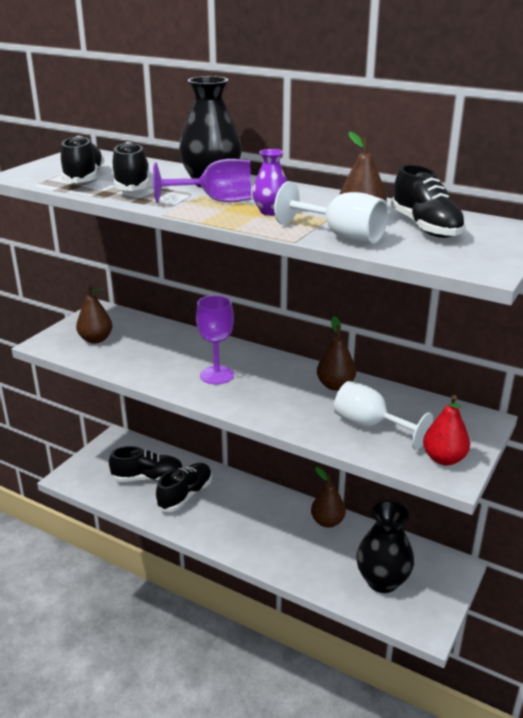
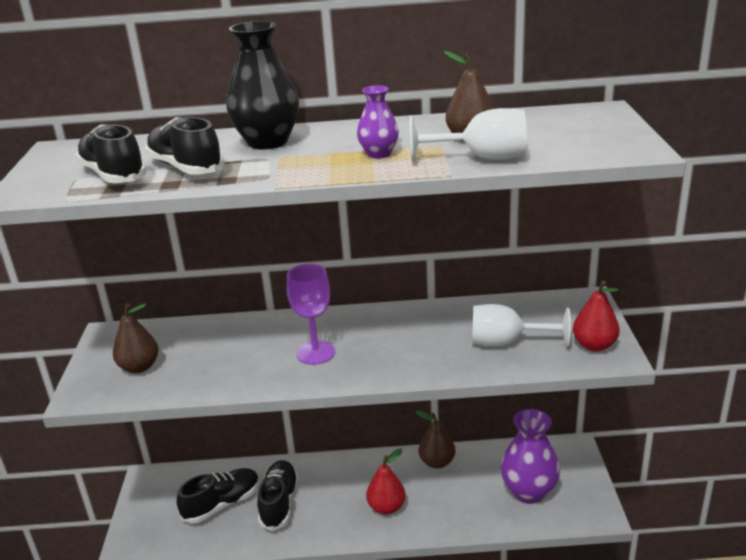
camera: 30 degrees left, 0 degrees up
purple goblet [153,159,251,203] -> none
brown pear [317,316,356,391] -> none
black vase [356,501,414,593] -> purple vase [501,409,560,504]
black shoe [391,165,466,238] -> none
none -> red pear [366,449,406,515]

